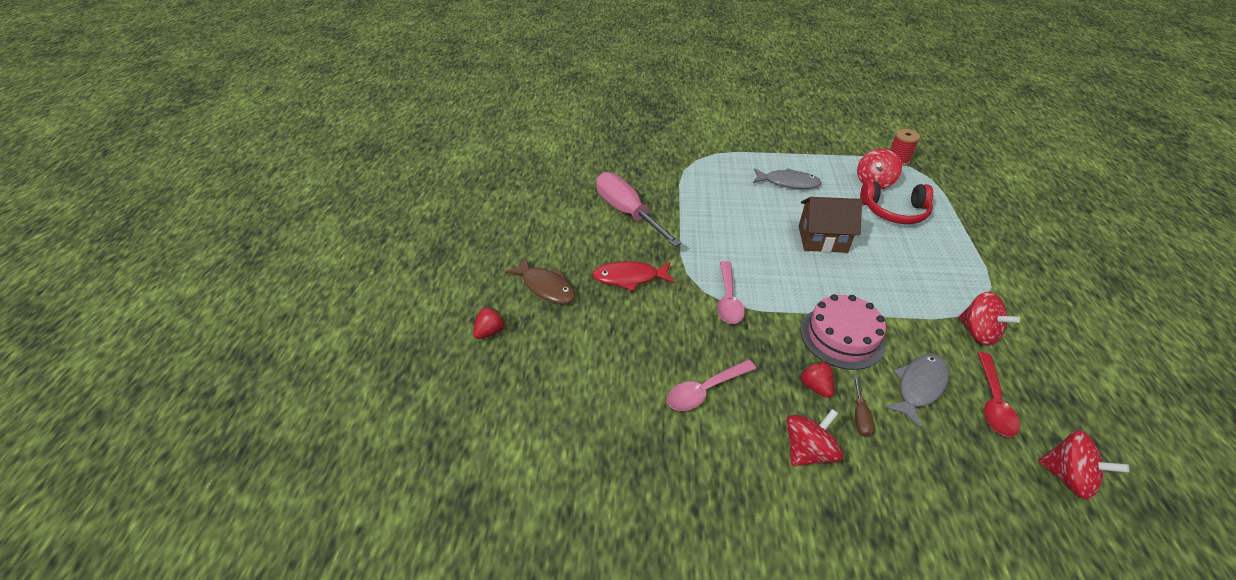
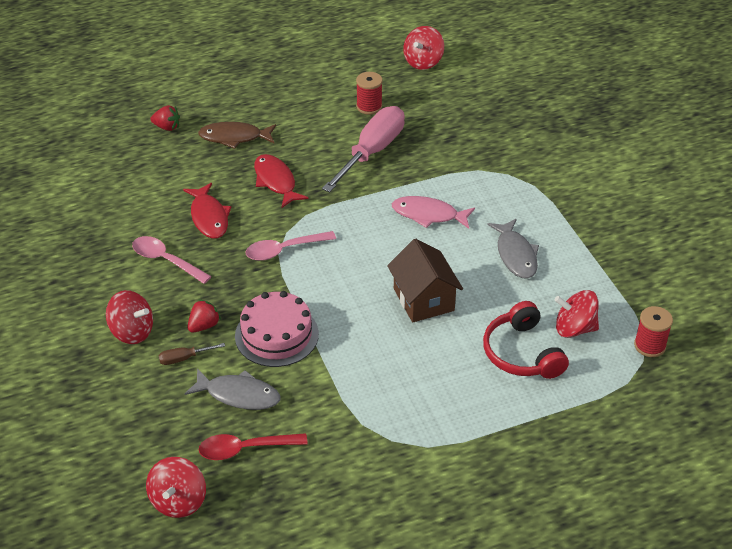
camera: 65 degrees right, 0 degrees up
brown fish [505,258,575,304] -> brown fish turned 75 degrees clockwise [198,122,276,149]
red spinning top [958,292,1020,346] -> red spinning top moved to [403,26,444,70]
none -> red fish [183,183,231,239]
none -> red spool [356,72,383,115]
none -> pink fish [392,196,475,229]

